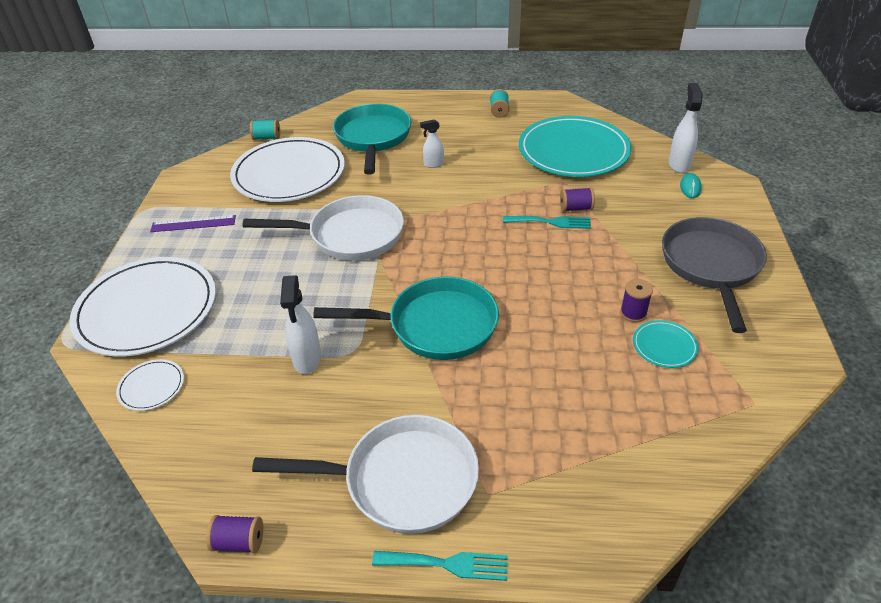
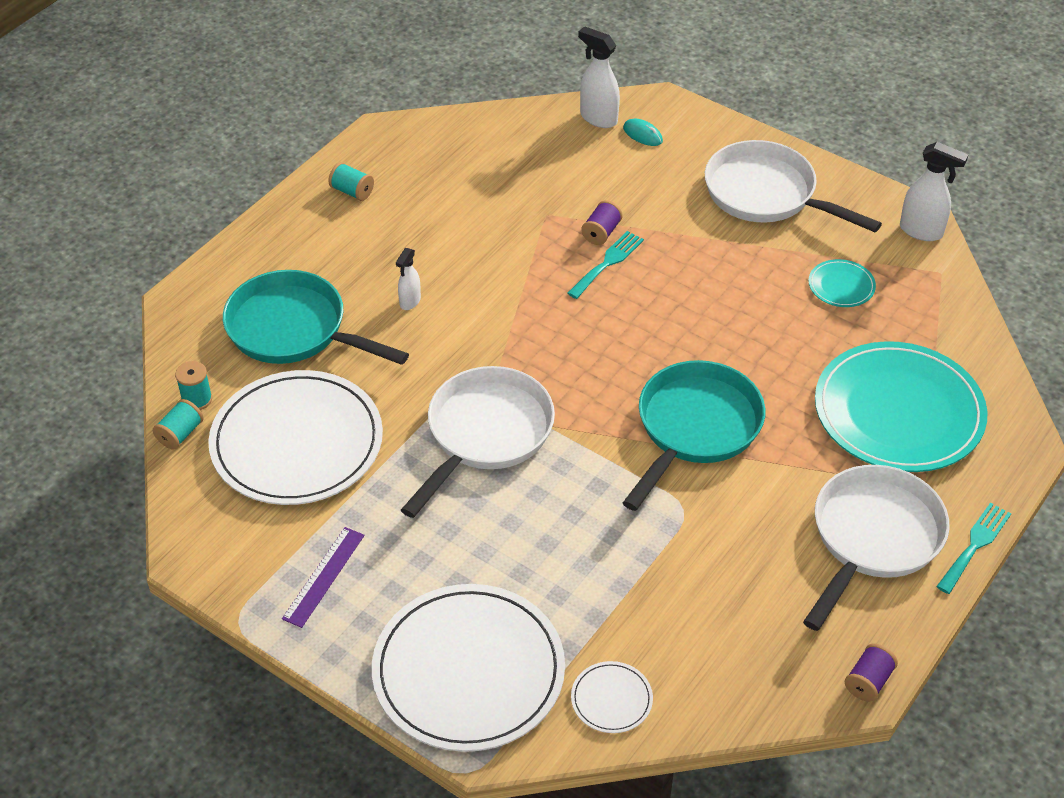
camera: 60 degrees left, 5 degrees up
white spray bottle [280,275,321,374] -> white spray bottle moved to [900,142,968,241]
turquoise plate [519,116,632,177] -> turquoise plate moved to [815,341,987,472]
purple spool [620,279,653,322] -> none
grey pan [662,217,767,333] -> white pan [705,140,882,232]
none -> turquoise spool [175,361,212,410]

